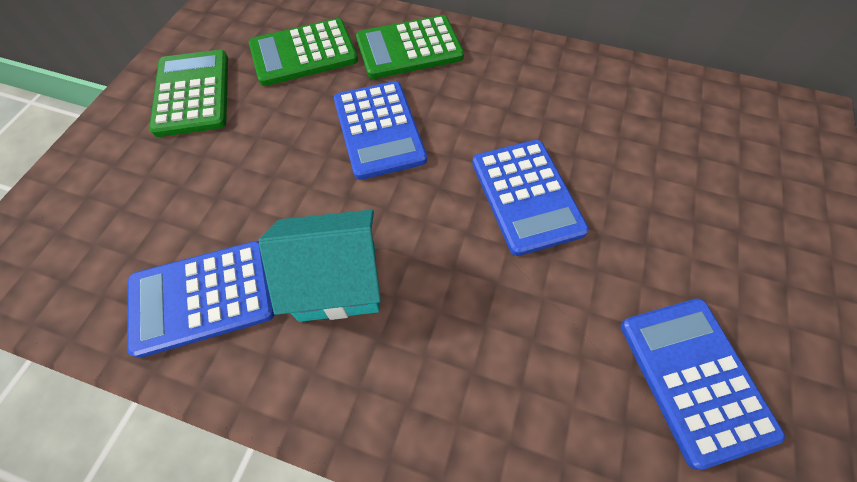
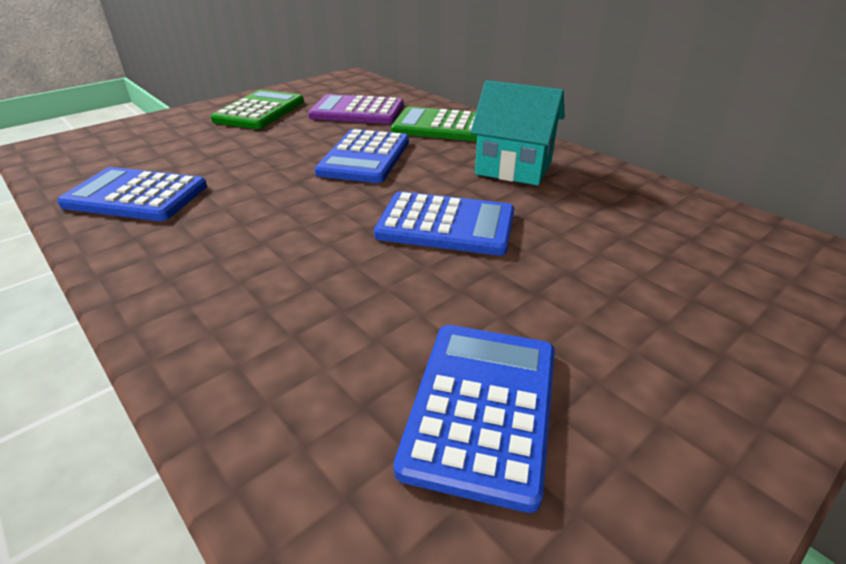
camera: 30 degrees right, 25 degrees down
green calculator [249,18,358,86] -> purple calculator [308,94,404,124]
turquoise house [259,210,381,322] -> turquoise house moved to [470,80,565,185]
blue calculator [472,140,589,256] -> blue calculator turned 90 degrees counterclockwise [374,191,514,256]

